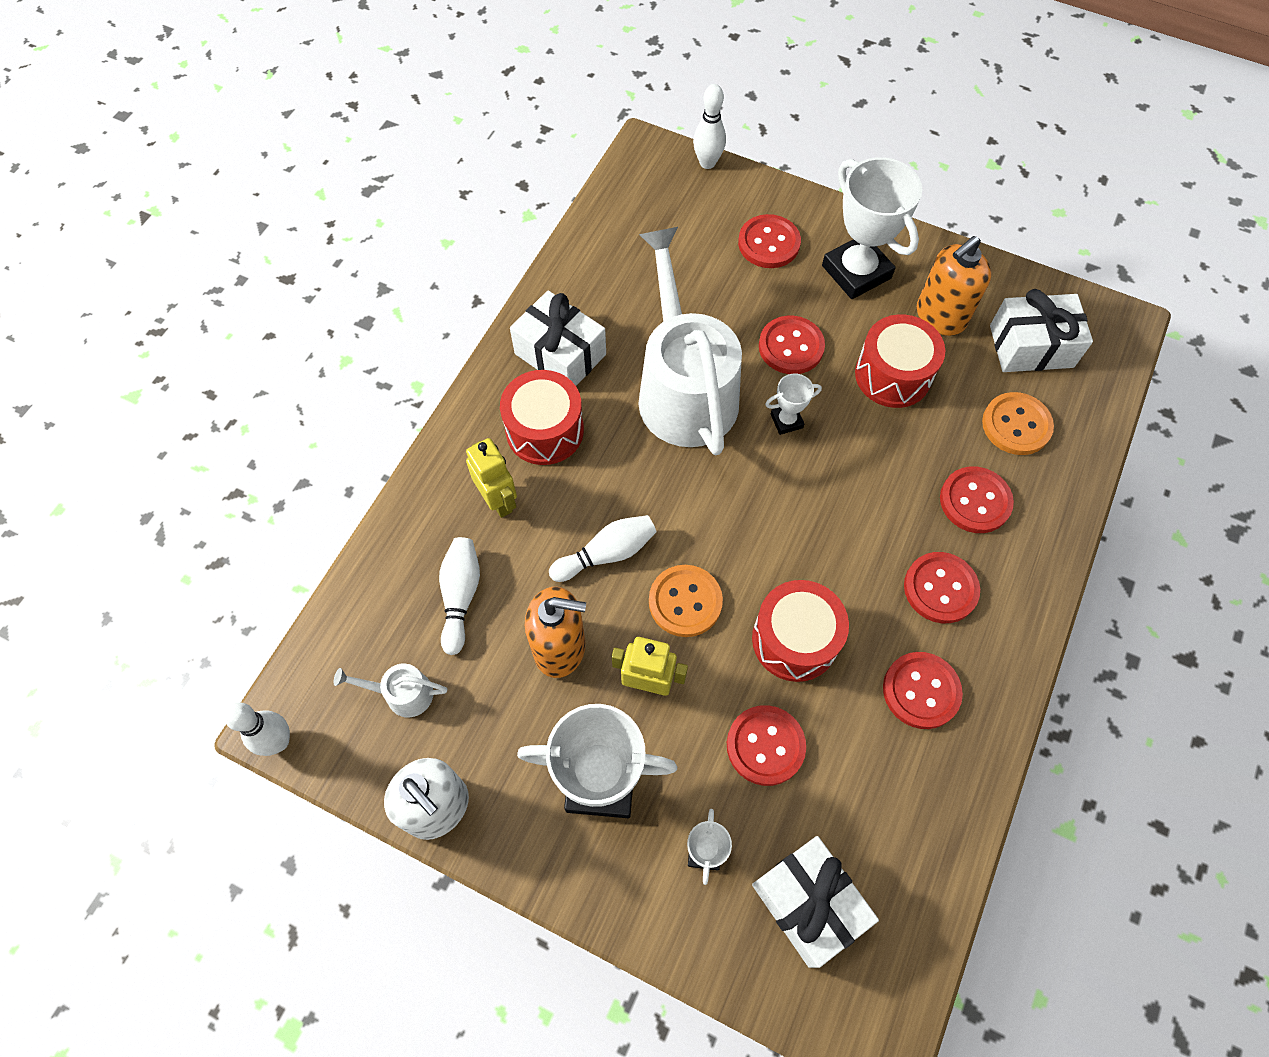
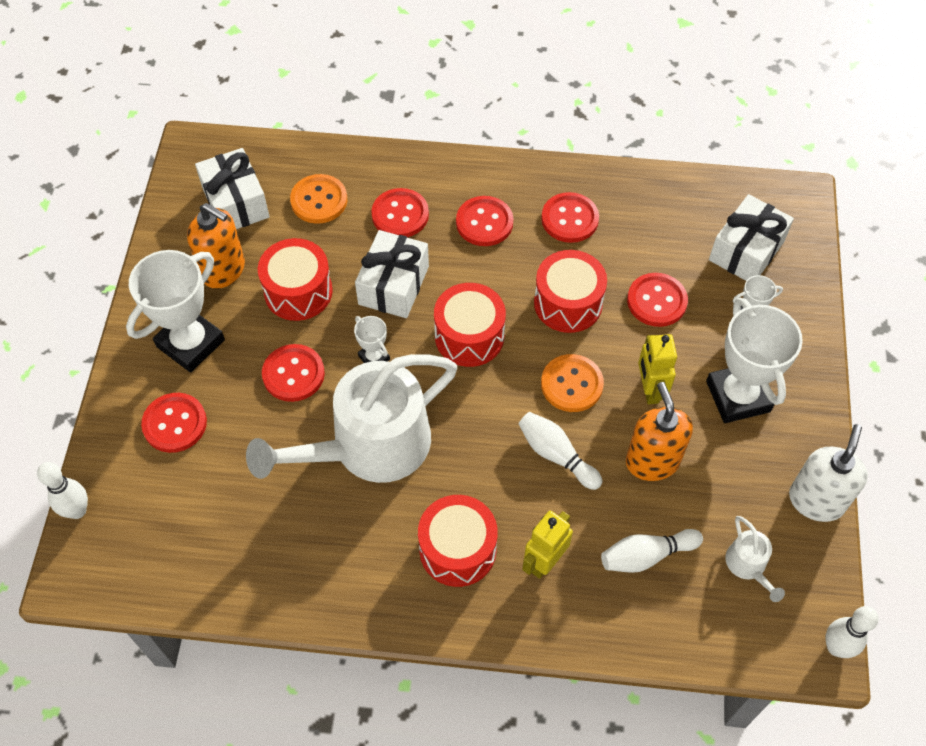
camera: 110 degrees left, 5 degrees down
white gift [510,291,606,386] -> white gift moved to [355,230,429,318]
none -> red drum [434,283,506,367]

